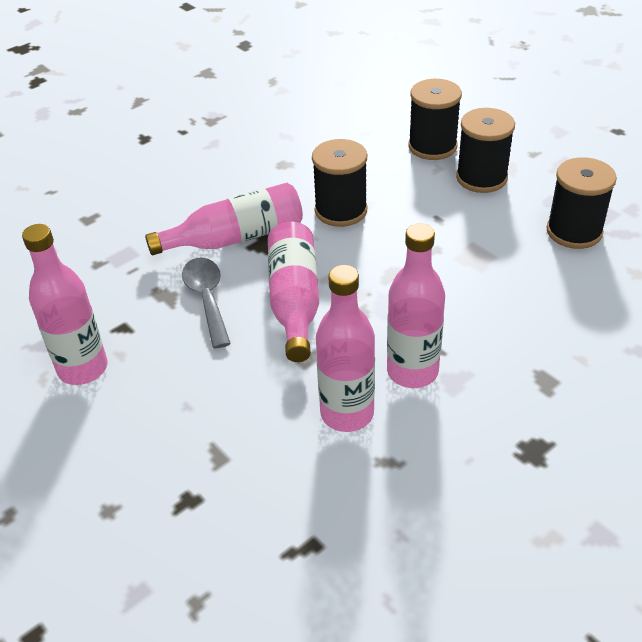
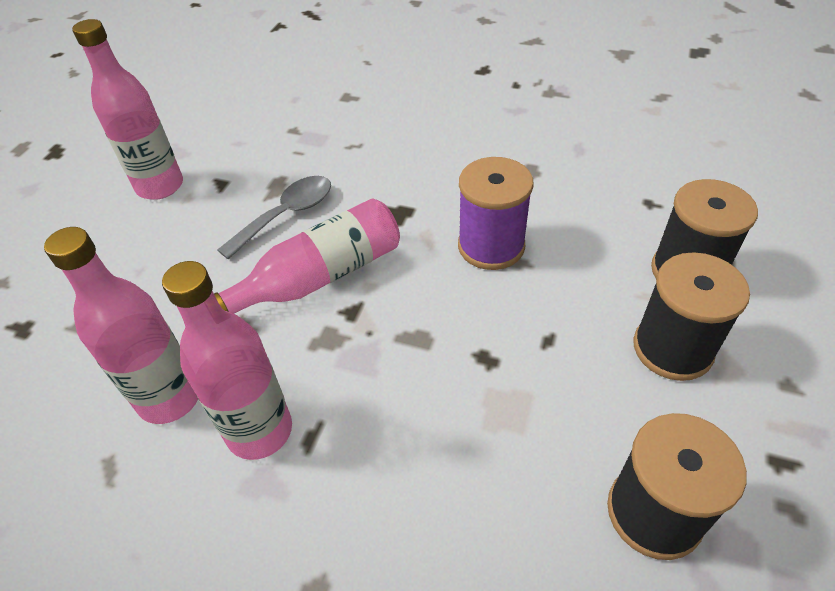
camera: 60 degrees right, 5 degrees up
pink bottle [145,183,303,255] -> none
black spool [312,139,367,227] -> purple spool [458,157,534,270]

